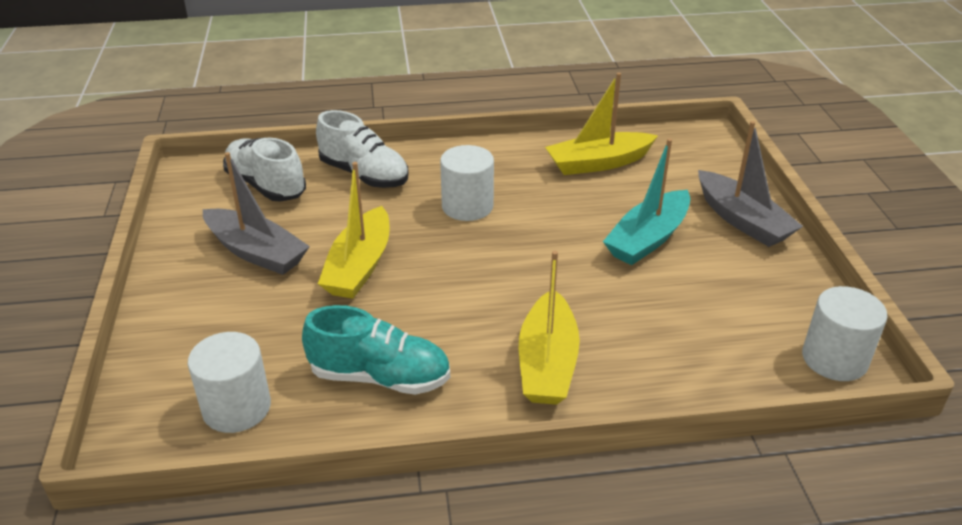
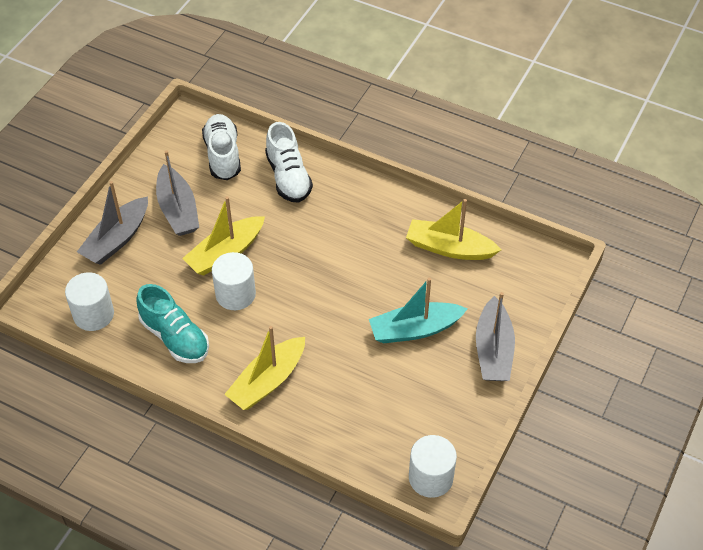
camera: 35 degrees right, 15 degrees up
white cylinder [440,145,494,221] -> white cylinder moved to [212,252,256,310]
none -> grey boat [77,181,148,265]

